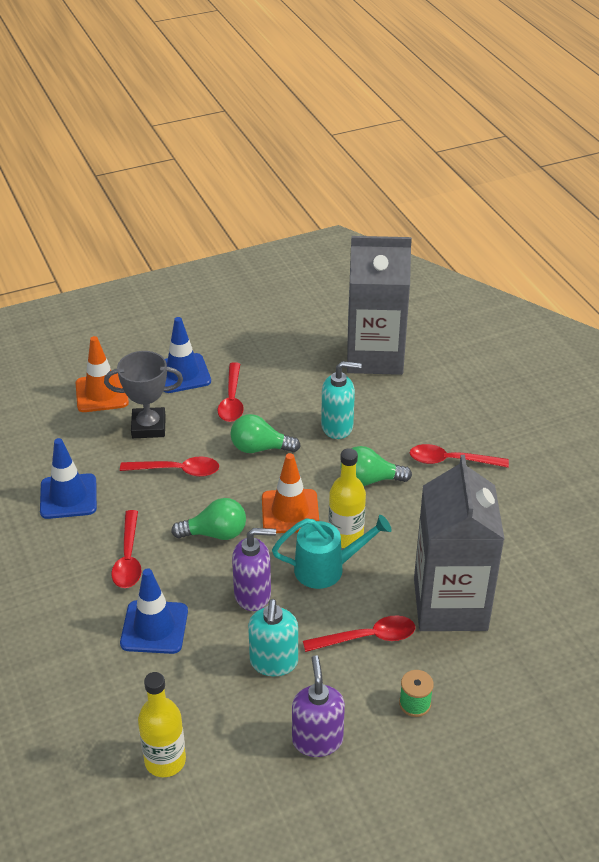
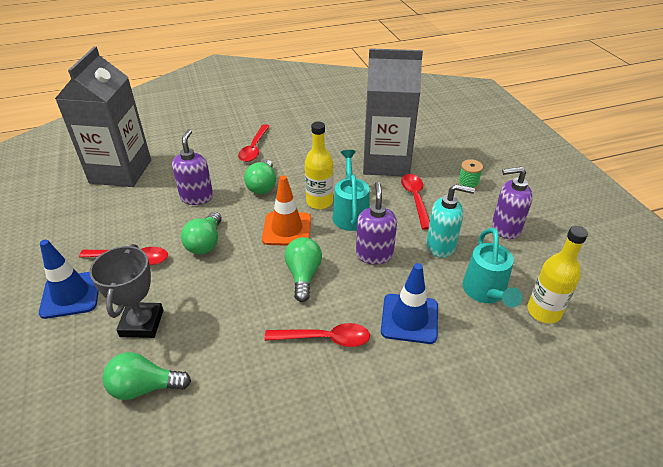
camera: 85 degrees left, 0 degrees up
blue traffic cone [40,438,97,519] -> none
orange traffic cone [76,336,129,412] -> none
red spoon [120,457,219,477] -> none
turquoise soap dispenser [321,361,362,439] -> purple soap dispenser [172,129,213,205]
none -> green light bulb [102,352,191,400]
none -> turquoise watering can [463,228,522,308]

